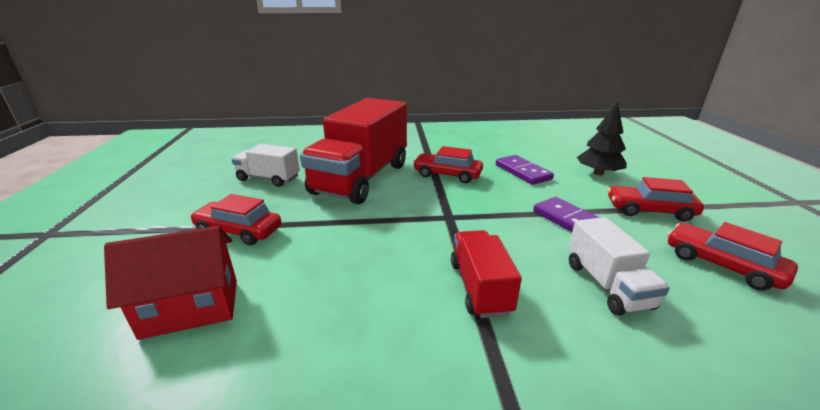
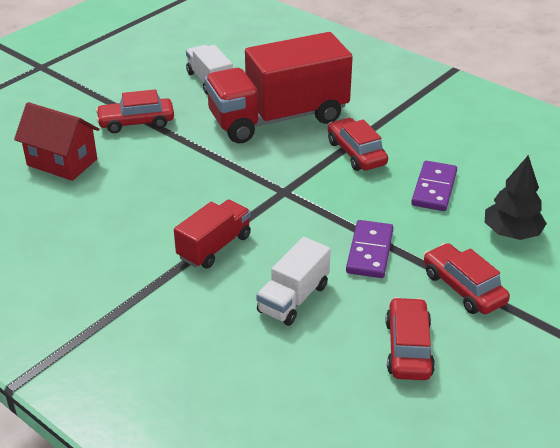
camera: 45 degrees right, 10 degrees up
red car [190,194,281,246] -> red car turned 75 degrees counterclockwise [96,89,174,133]

